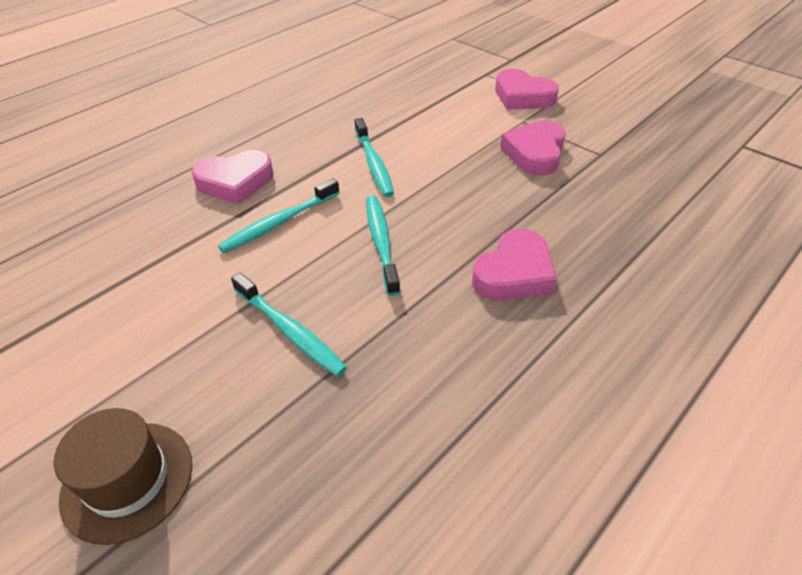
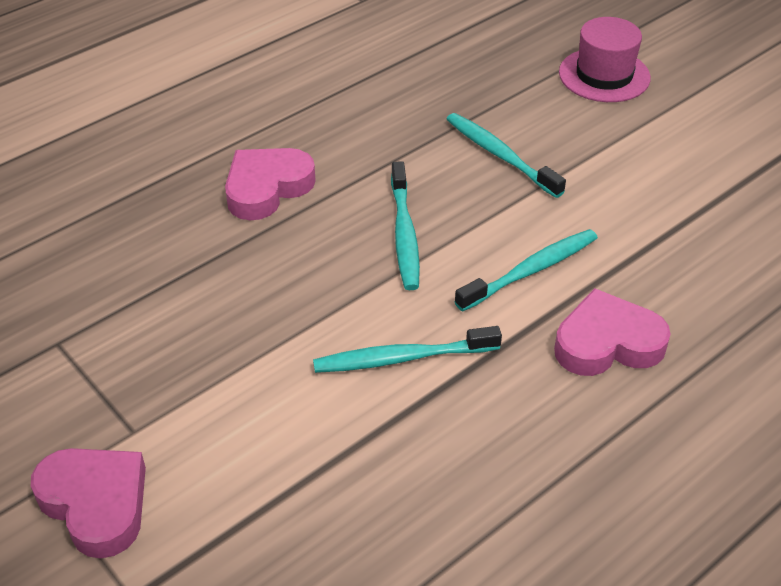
camera: 175 degrees left, 0 degrees up
brown hat [54,408,192,545] -> pink hat [559,17,651,102]
turquoise toothbrush [354,118,394,197] -> turquoise toothbrush turned 90 degrees counterclockwise [313,326,502,373]
pink heart [500,120,566,176] -> none

